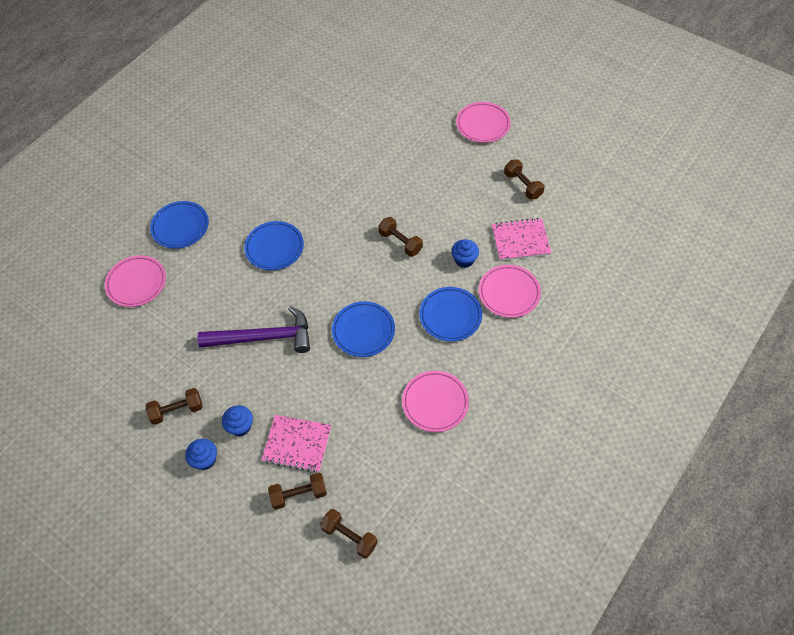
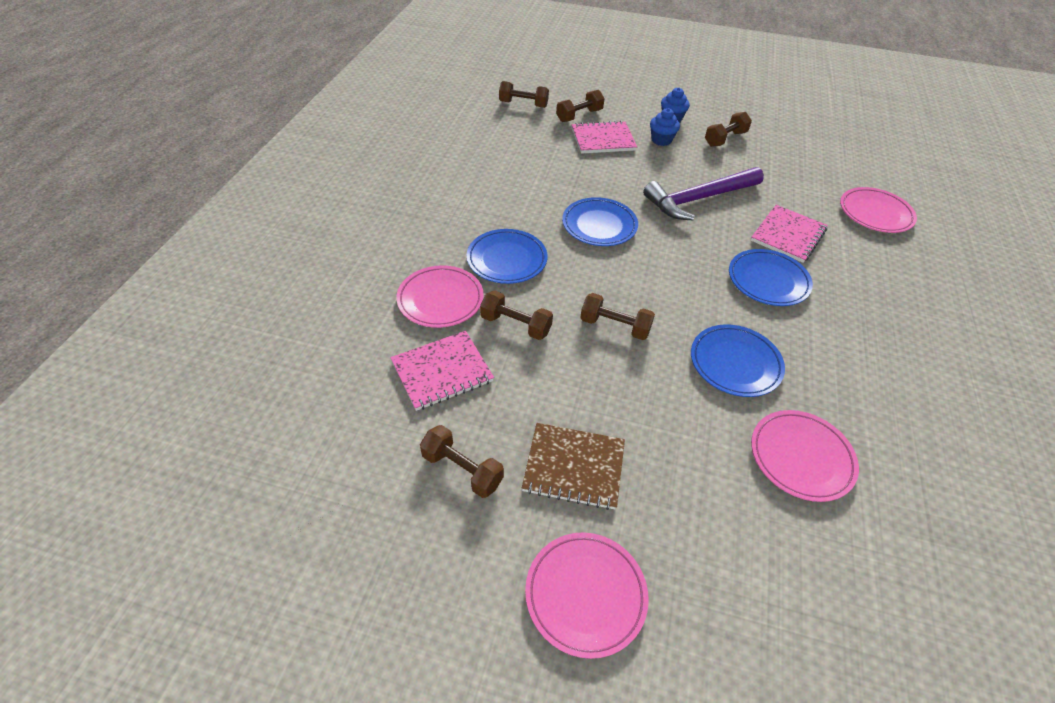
camera: 155 degrees right, 10 degrees down
blue plate [150,201,209,249] -> blue plate moved to [691,324,785,397]
pink plate [402,371,469,432] -> pink plate moved to [751,410,859,502]
blue cupcake [451,239,479,268] -> brown dumbbell [480,290,553,340]
none -> brown notebook [522,423,625,510]
none -> pink notebook [751,205,828,263]

